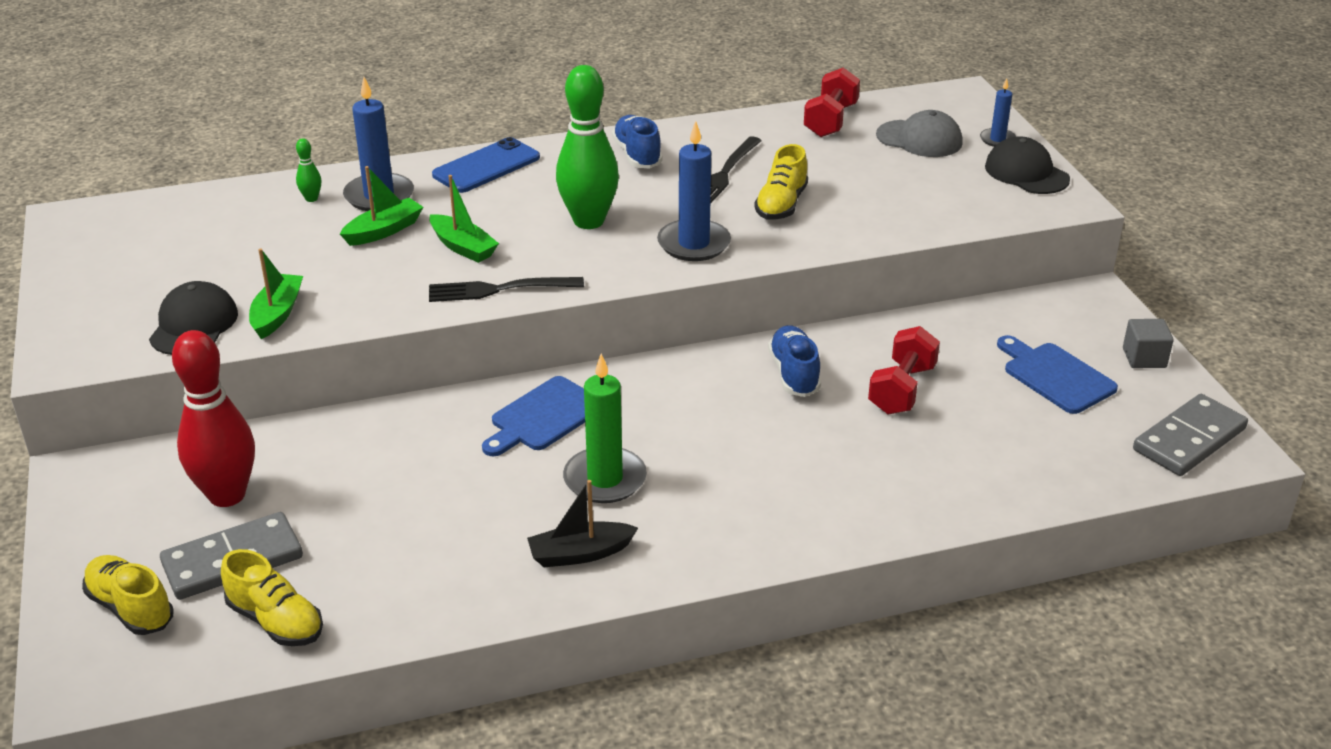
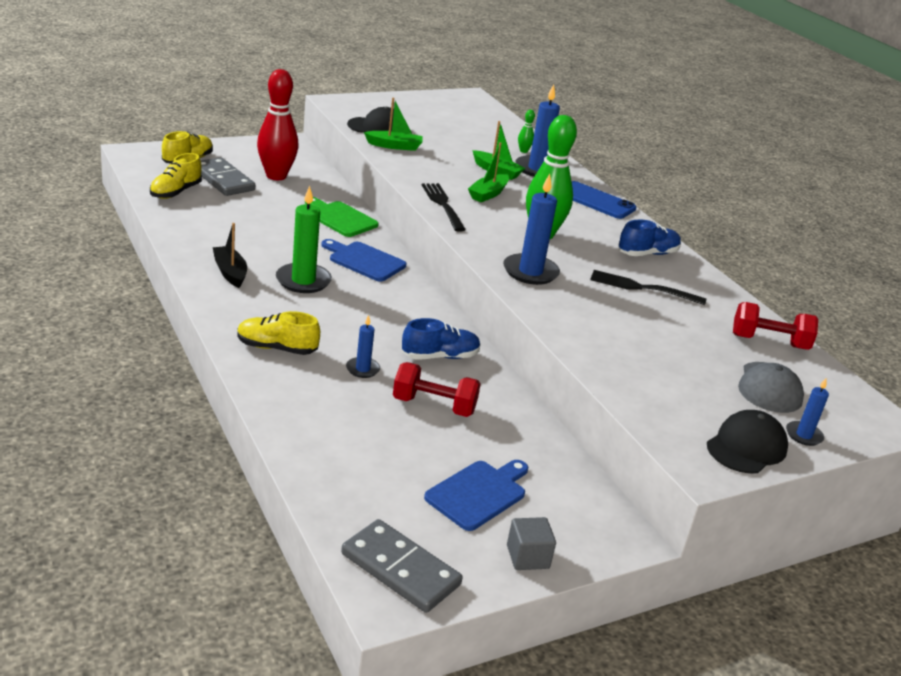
camera: 75 degrees right, 5 degrees down
yellow shoe [754,144,808,220] -> yellow shoe moved to [237,311,320,355]
none -> green cutting board [305,197,379,237]
none -> blue candle [346,315,380,378]

